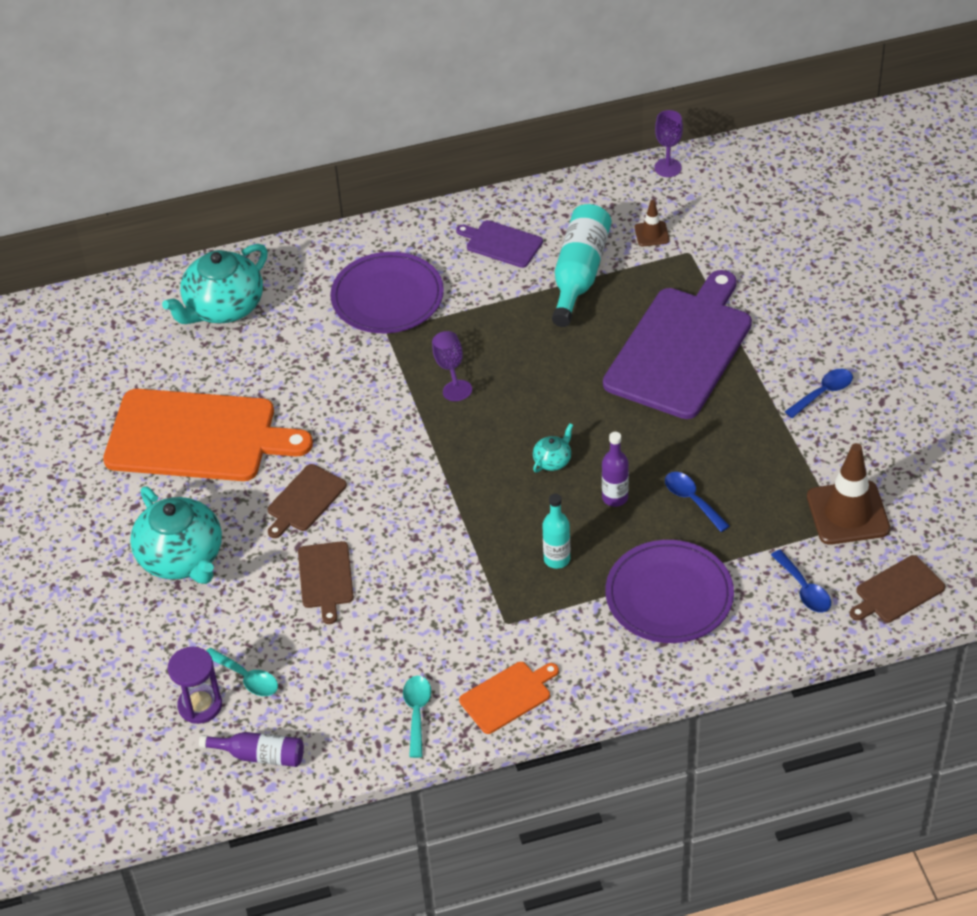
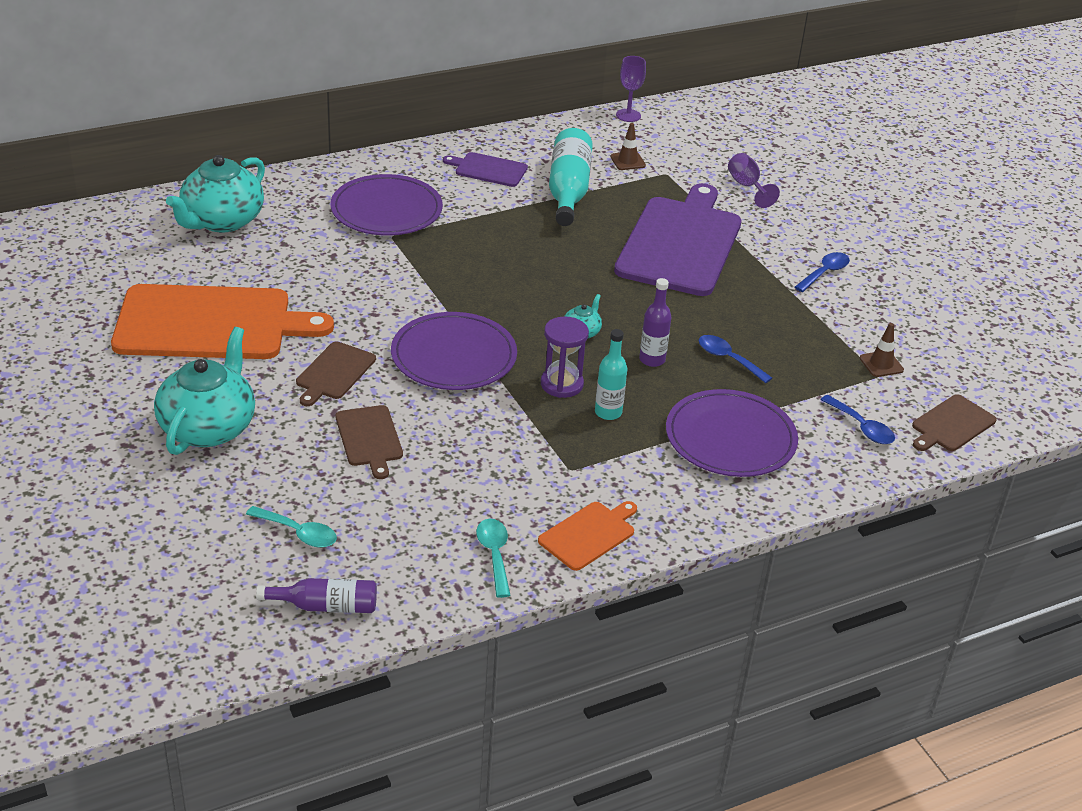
camera: 15 degrees left, 10 degrees down
turquoise teapot [130,486,222,584] -> turquoise teapot turned 120 degrees counterclockwise [154,327,255,455]
purple hourglass [168,647,222,724] -> purple hourglass moved to [541,316,589,398]
purple goblet [432,331,472,401] -> purple goblet moved to [728,153,780,208]
brown traffic cone [807,443,890,545] -> brown traffic cone [860,323,904,377], size x0.50
none -> purple plate [391,312,517,390]

